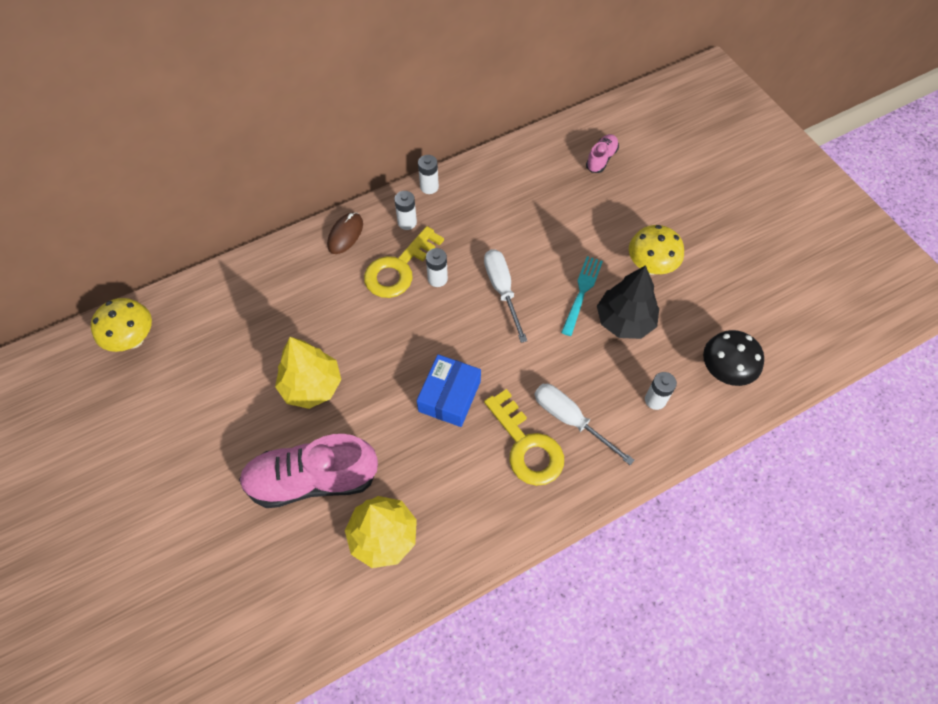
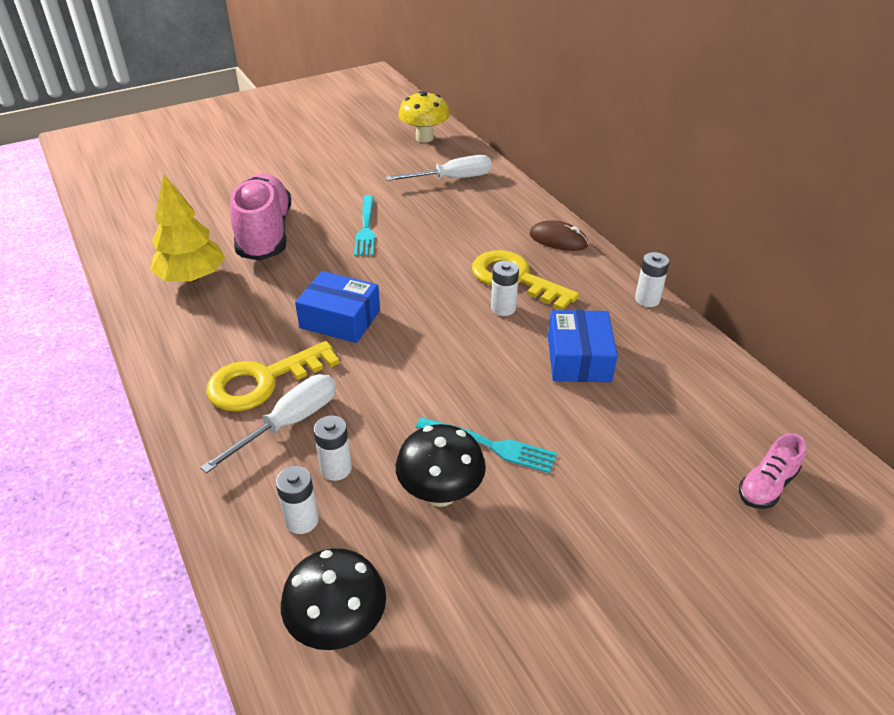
camera: 90 degrees right, 20 degrees down
yellow tree [275,337,341,409] -> turquoise fork [354,195,375,256]
white battery [394,191,417,230] -> white battery moved to [313,415,352,481]
white screwdriver [484,249,527,343] -> white screwdriver moved to [386,155,492,181]
pink shoe [586,134,619,173] -> pink shoe turned 105 degrees clockwise [739,433,806,509]
black tree [597,265,659,339] -> black mushroom [396,424,486,507]
yellow mushroom [629,225,684,275] -> none
none -> blue box [548,310,618,382]

